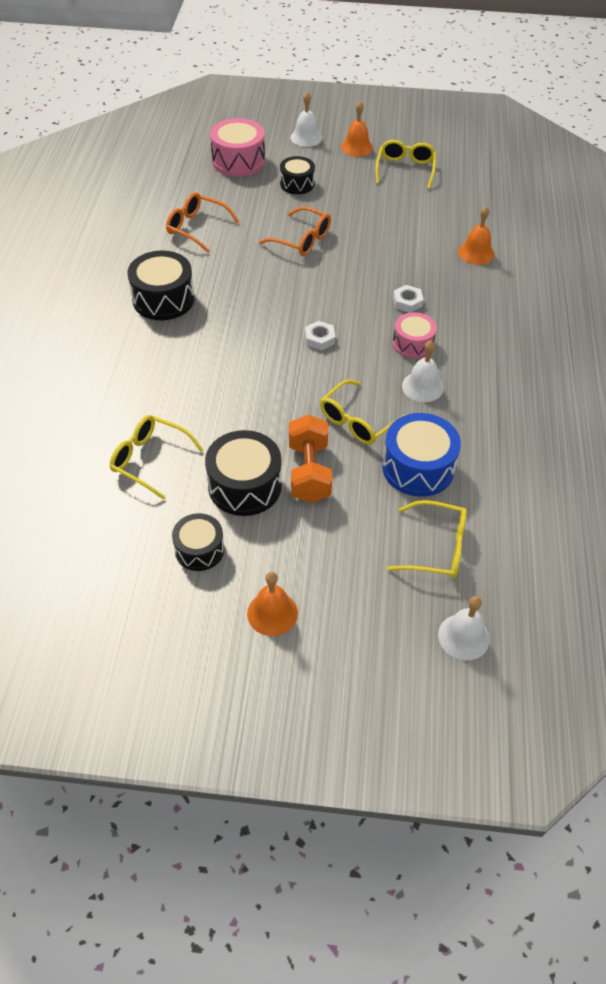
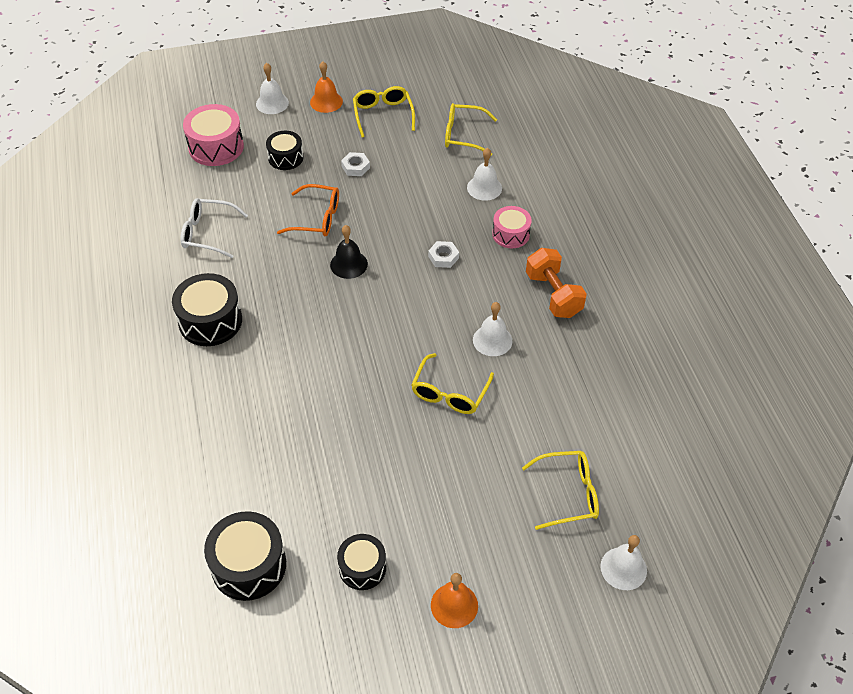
camera: 20 degrees left, 0 degrees up
yellow glasses [110,415,204,500] -> yellow glasses moved to [445,103,497,156]
orange glasses [166,192,239,253] -> white glasses [181,198,248,258]
black drum [205,430,282,516] -> black drum moved to [204,511,286,601]
orange dumbbell [289,414,332,503] -> orange dumbbell moved to [526,248,587,318]
white nut [305,321,335,350] -> white nut moved to [341,152,370,176]
blue drum [382,413,461,497] -> none
pink drum [393,312,437,359] -> pink drum moved to [492,206,532,248]
orange bell [458,206,495,265] -> white bell [467,148,502,201]
none -> black bell [330,225,368,279]

